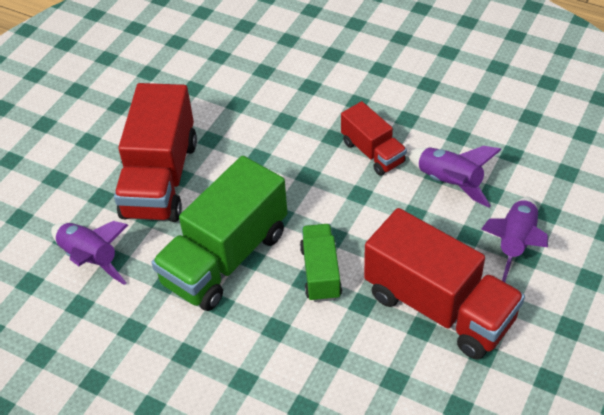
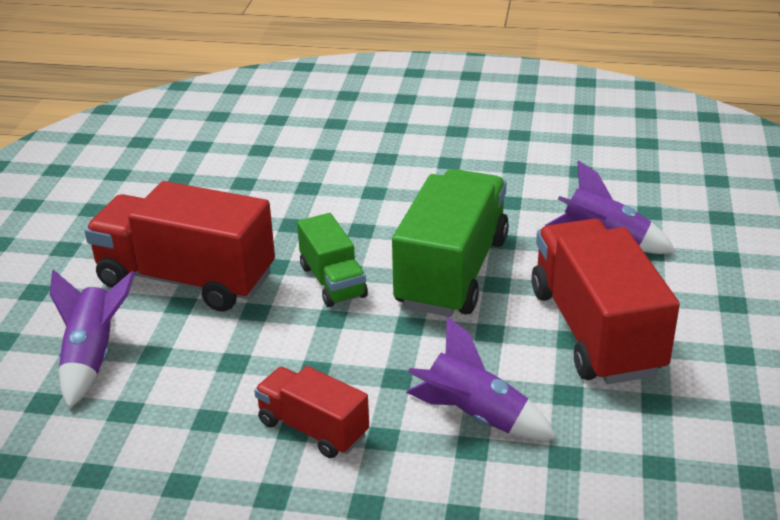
camera: 160 degrees right, 15 degrees down
purple rocket [407,146,502,208] -> purple rocket moved to [406,316,557,440]

